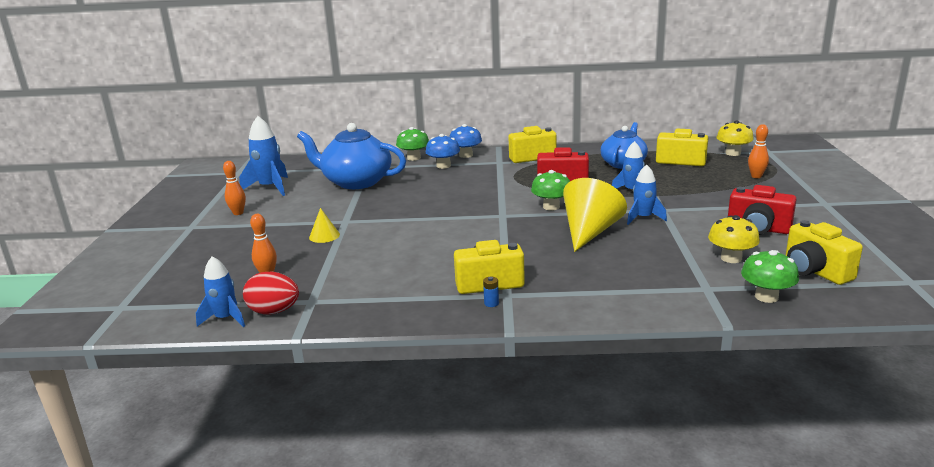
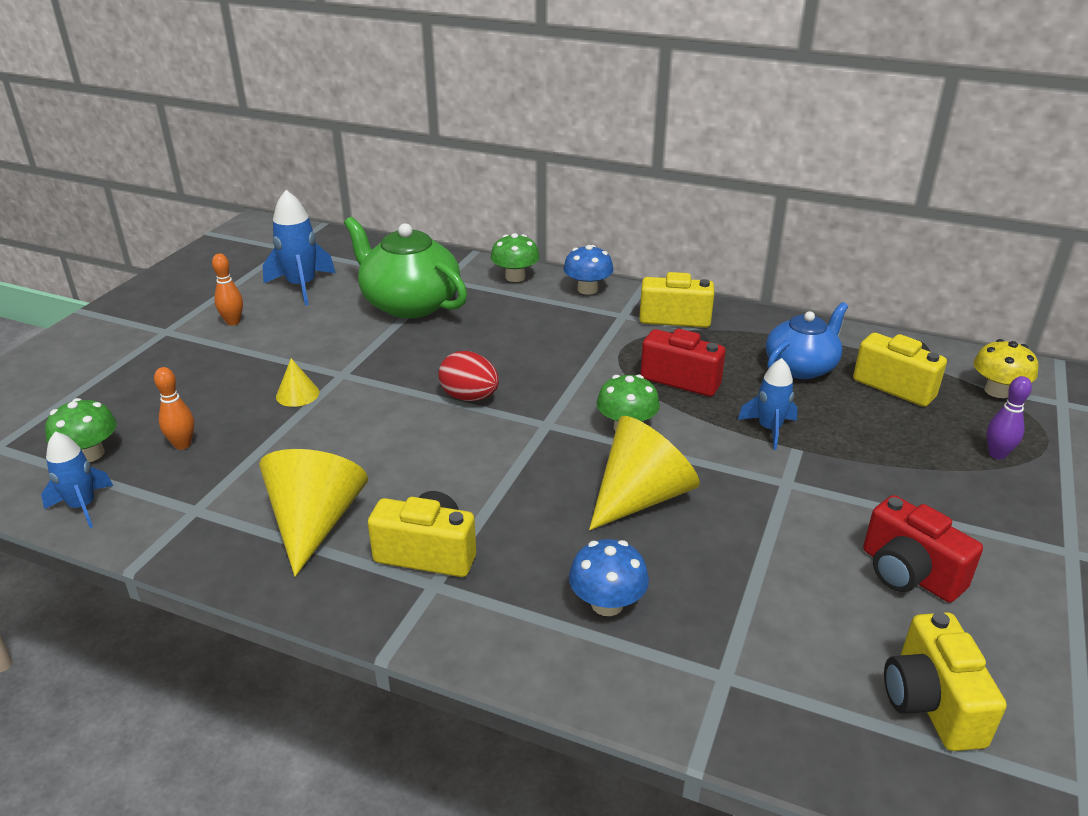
camera: 20 degrees right, 10 degrees up
red egg [243,272,299,315] -> red egg moved to [438,351,499,401]
blue teapot [297,123,406,189] -> green teapot [344,217,467,318]
blue mushroom [425,134,460,169] -> blue mushroom moved to [569,539,649,616]
blue battery [483,277,499,307] -> none
blue rocket [627,165,667,225] -> none
yellow mushroom [708,215,760,263] -> none
green mushroom [741,250,799,303] -> green mushroom moved to [45,398,117,462]
orange bowling pin [748,124,769,178] -> purple bowling pin [987,376,1032,460]
none -> yellow cone [259,449,368,577]

